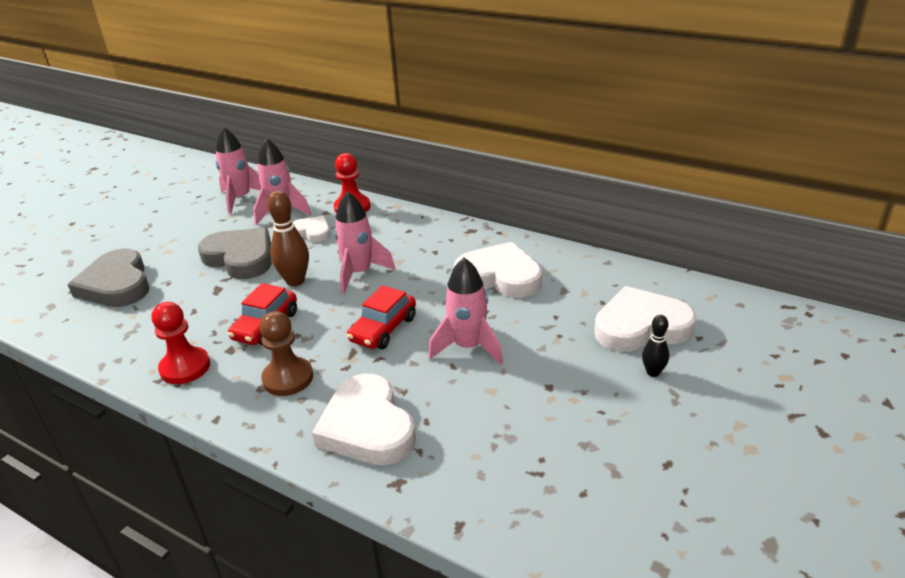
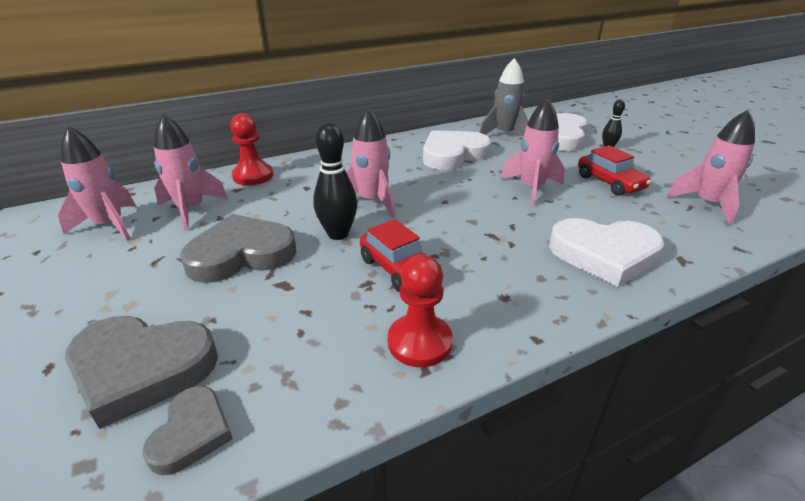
camera: 60 degrees left, 0 degrees up
brown pawn [260,311,313,396] -> none
brown bowling pin [267,191,309,286] -> black bowling pin [313,122,358,240]
white heart [293,216,330,242] -> none
red car [347,285,416,349] -> red car moved to [578,145,652,196]
none -> grey heart [143,386,233,475]
none -> grey rocket [479,58,529,136]
none -> pink rocket [667,110,755,225]

